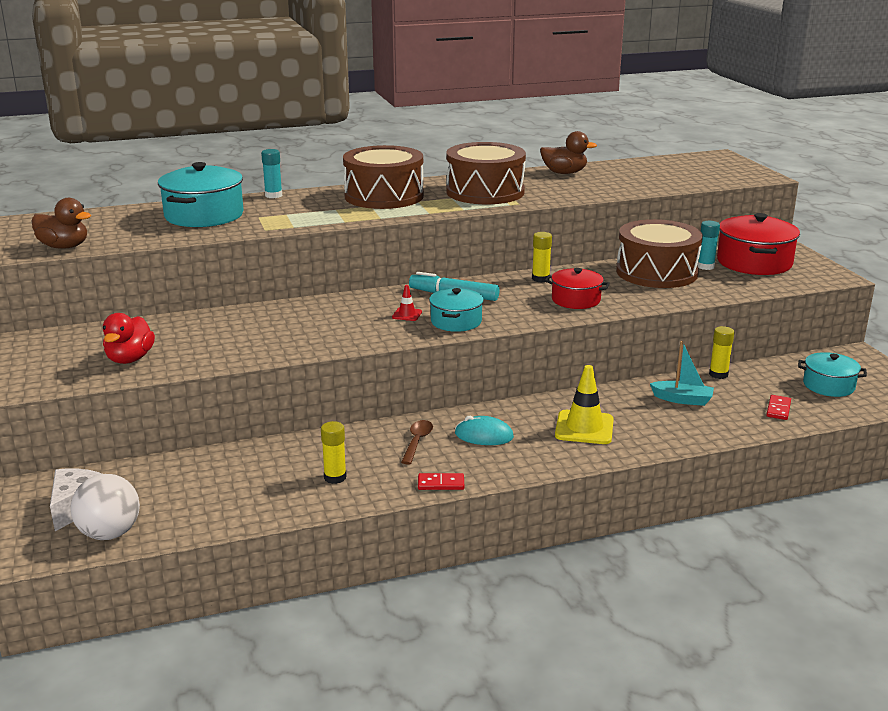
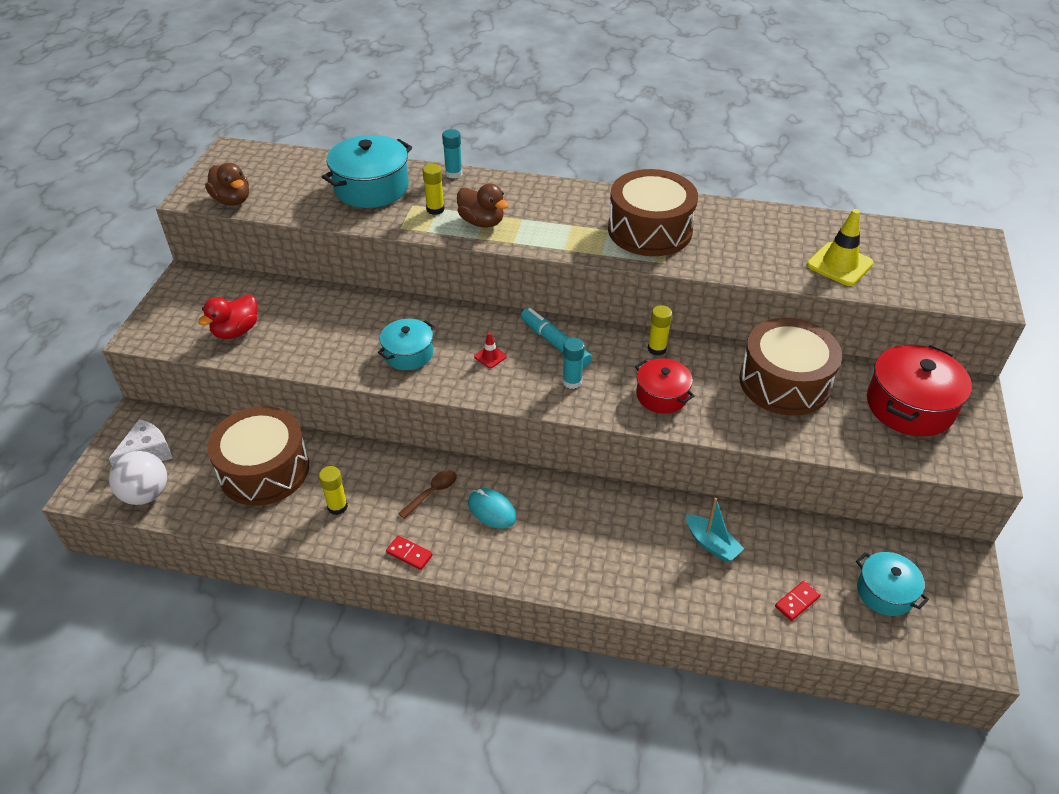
camera: 30 degrees right, 20 degrees up
brown drum [343,145,424,209] -> brown drum moved to [207,406,309,506]
turquoise pot [429,288,484,332] -> turquoise pot moved to [378,319,435,370]
brown duck [540,131,597,174] -> brown duck moved to [457,183,509,228]
yellow traffic cone [555,365,614,444] -> yellow traffic cone moved to [807,209,874,286]
turquoise glue stick [697,221,720,270] -> turquoise glue stick moved to [563,338,585,389]
yellow glue stick [709,326,734,379] -> yellow glue stick moved to [422,164,445,215]

